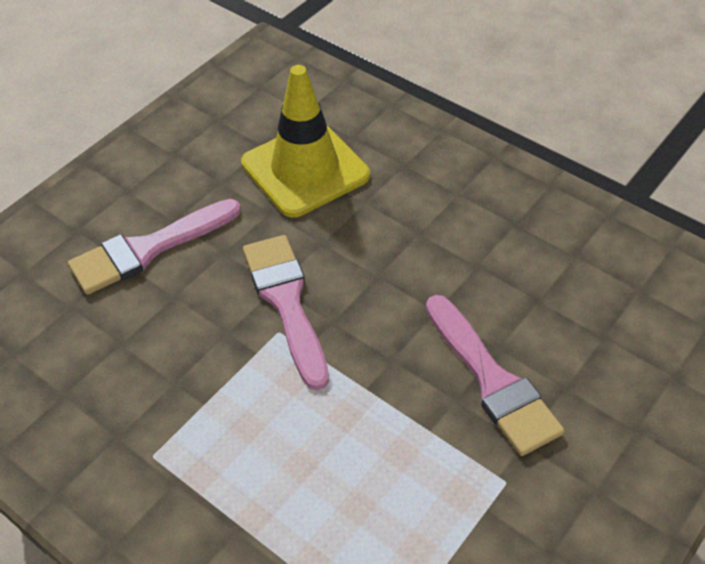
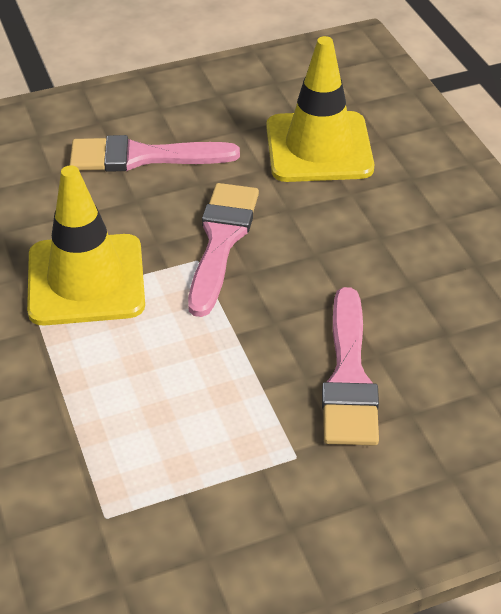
camera: 30 degrees right, 5 degrees down
none -> yellow traffic cone [27,165,145,326]

